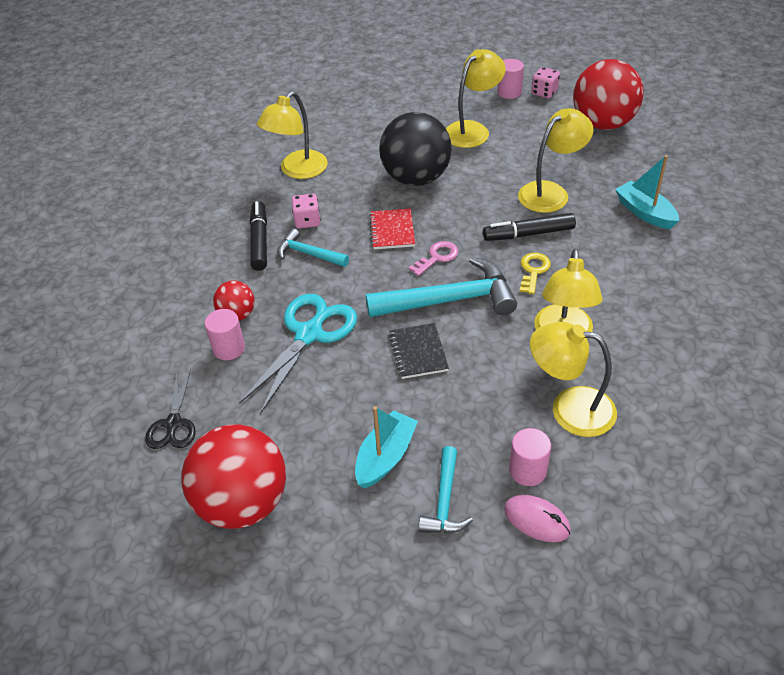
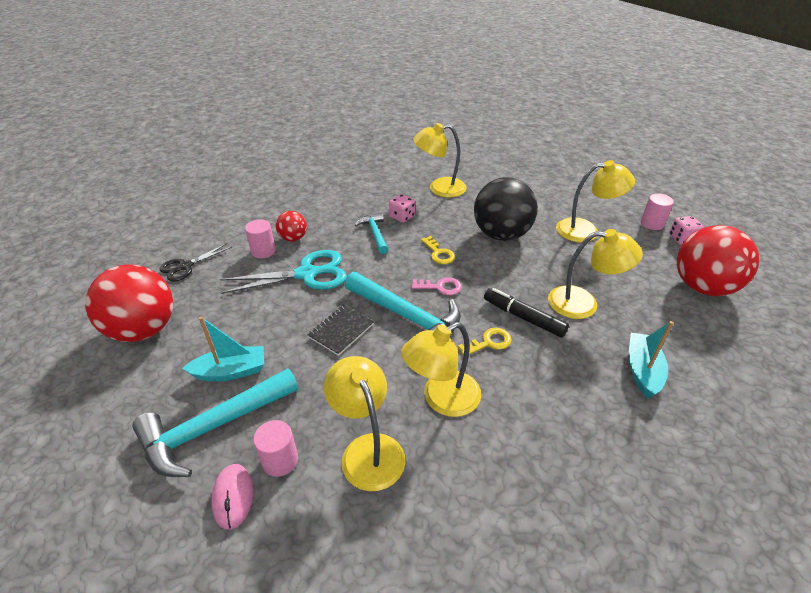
camera: 45 degrees right, 5 degrees down
black marker [250,201,267,271] -> none
red notebook [369,208,415,249] -> yellow key [421,236,455,264]
turquoise hammer [418,446,473,533] -> turquoise hammer [132,368,298,477], size x1.81

